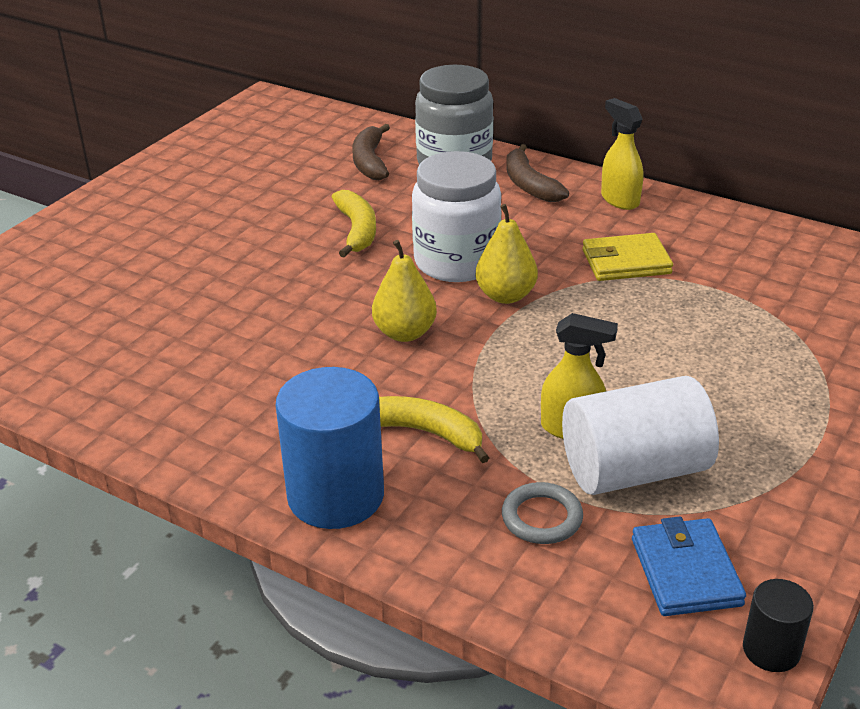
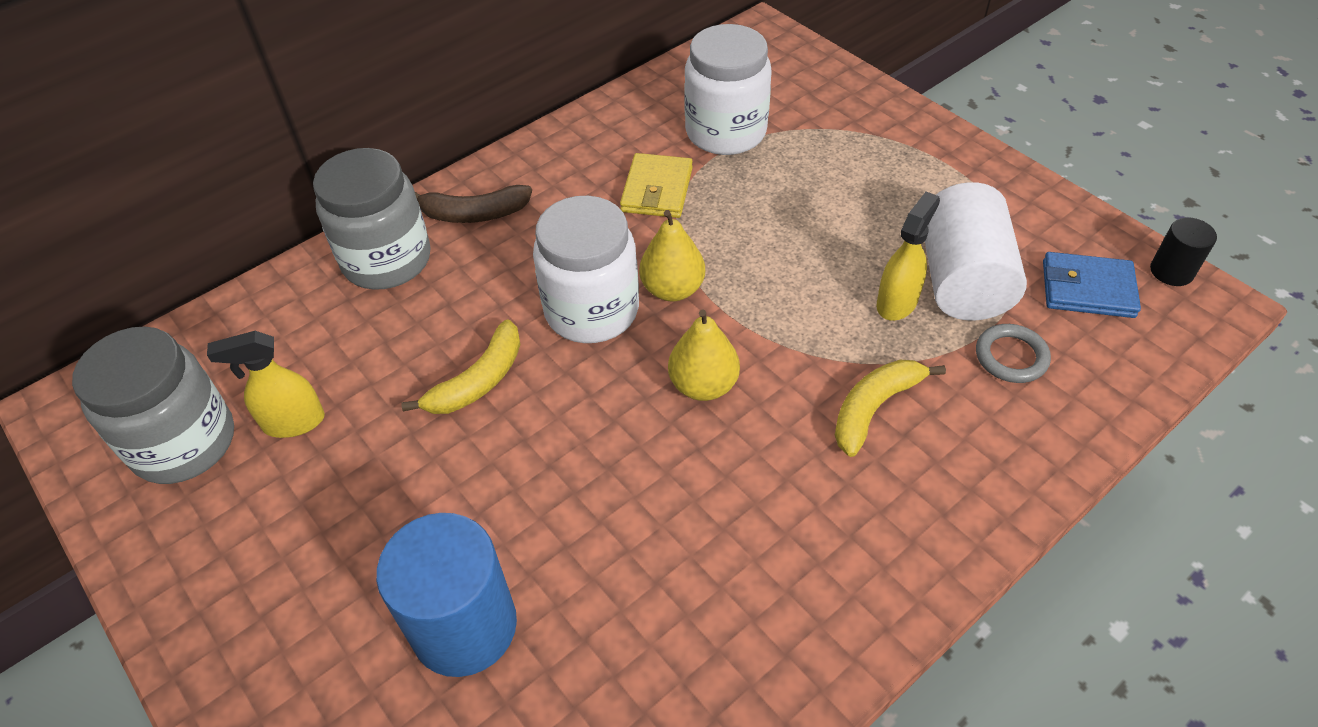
camera: 70 degrees left, 15 degrees up
blue cylinder [275,367,384,529] -> blue cylinder moved to [376,513,517,677]
yellow banana [332,190,376,257] -> yellow banana turned 120 degrees clockwise [401,319,521,414]
brown banana [352,124,390,180] -> none
yellow spray bottle [601,98,643,210] -> yellow spray bottle moved to [207,331,325,438]
none -> grey jar [72,326,234,484]
none -> white jar [684,24,772,155]

